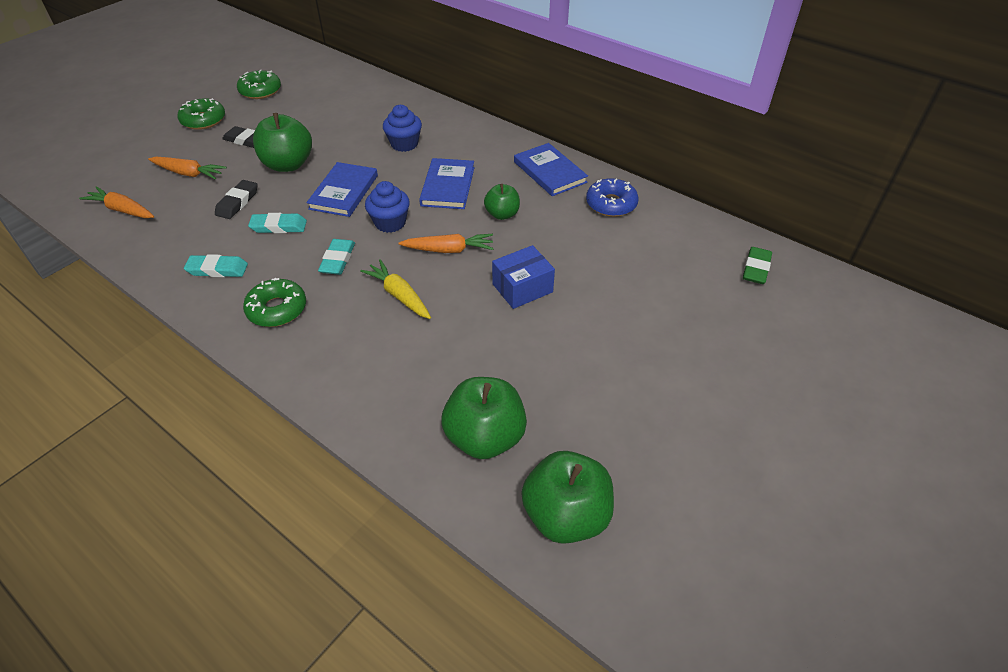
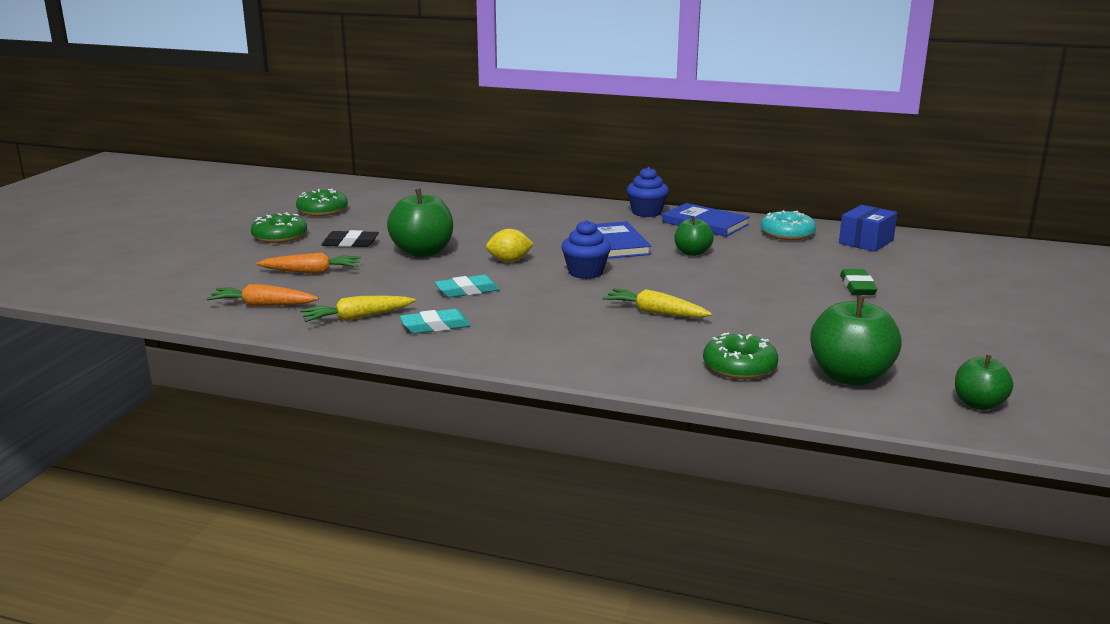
camera: 20 degrees left, 25 degrees down
black eraser [215,180,257,219] -> none
green donut [243,278,306,327] -> green donut moved to [703,333,778,379]
blue book [306,162,378,217] -> yellow lemon [486,229,534,262]
turquoise eraser [318,239,355,275] -> none
blue cupcake [383,105,422,152] -> blue cupcake moved to [627,167,669,217]
orange carrot [399,234,494,253] -> none
blue box [492,245,555,309] -> blue box moved to [839,205,897,252]
green apple [521,451,614,544] -> green apple [955,355,1013,410], size x0.59
blue donut [586,178,639,217] -> turquoise donut [761,210,816,240]
green eraser [743,247,772,284] -> green eraser moved to [840,269,877,295]
none -> yellow carrot [300,296,416,322]

